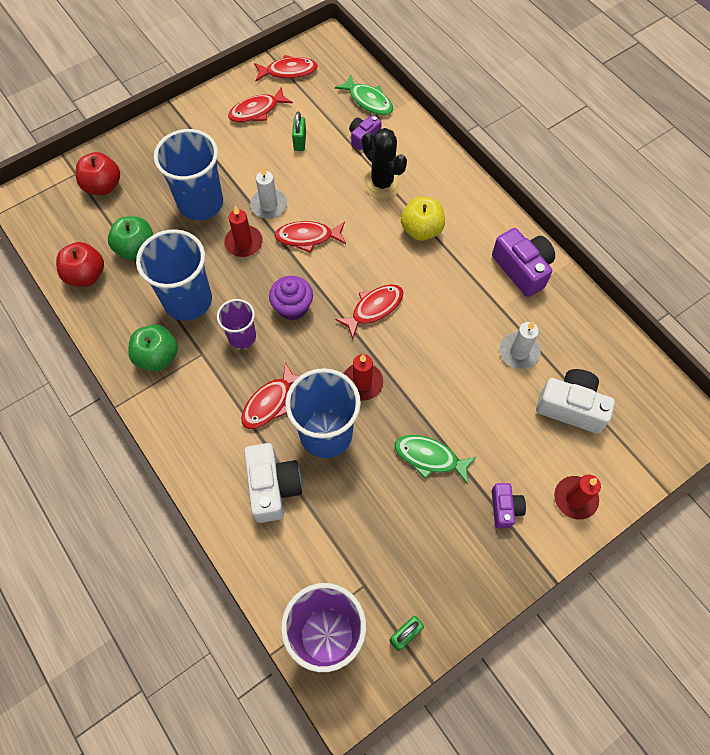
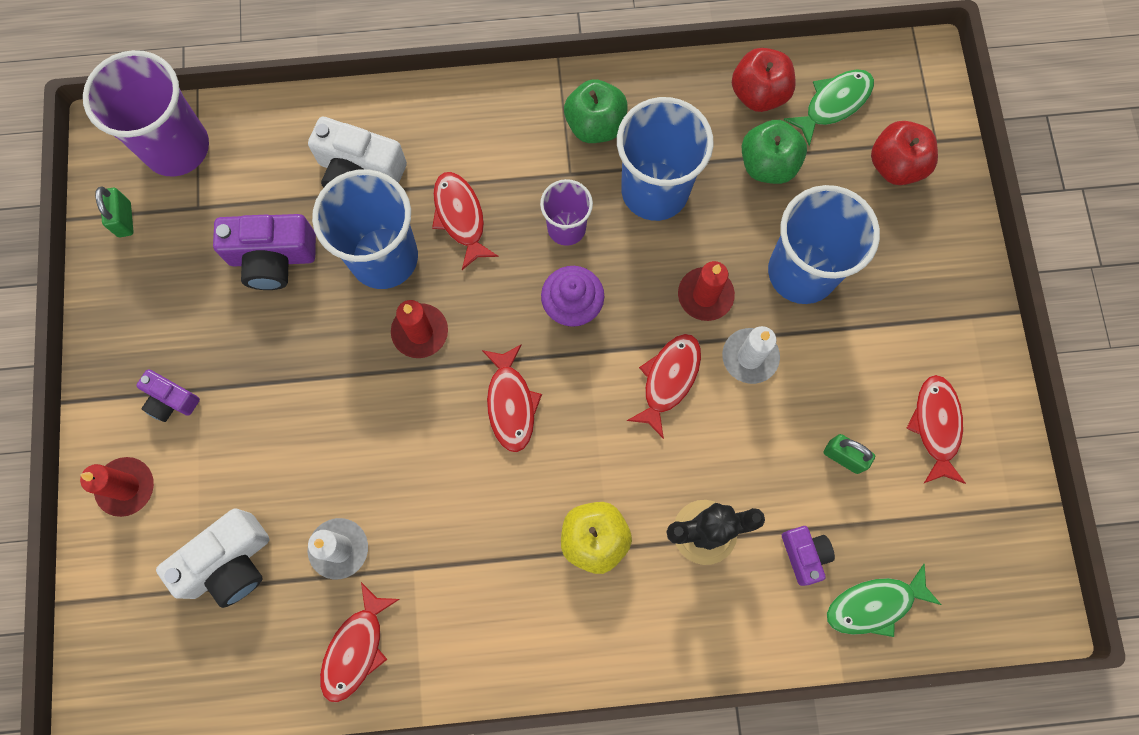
camera: 120 degrees right, 10 degrees up
red fish [254,55,318,81] -> red fish moved to [320,582,399,702]
green fish [394,435,477,485] -> green fish moved to [784,69,874,146]
purple camera [492,228,555,297] -> purple camera moved to [213,214,316,290]

